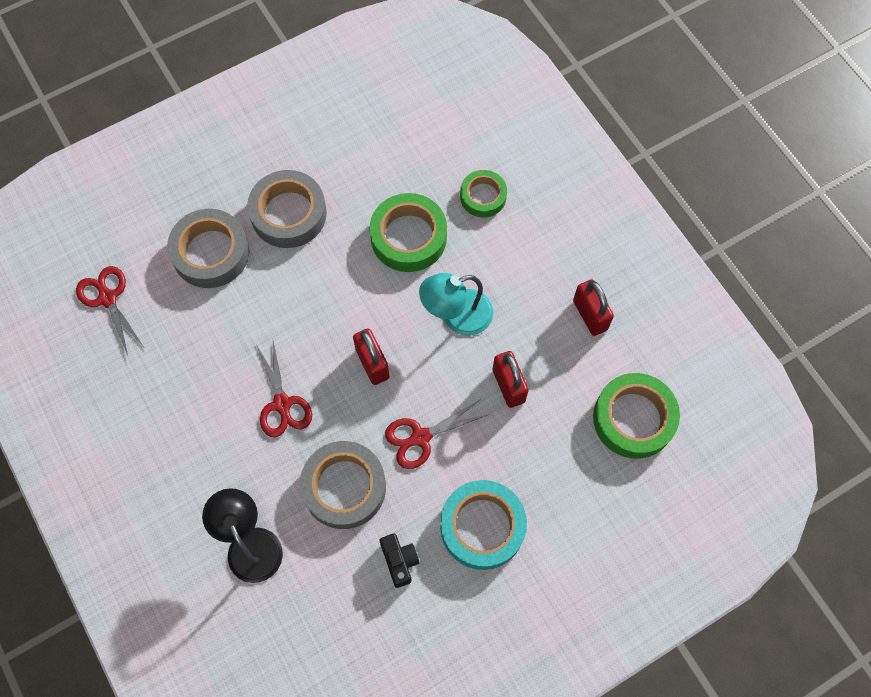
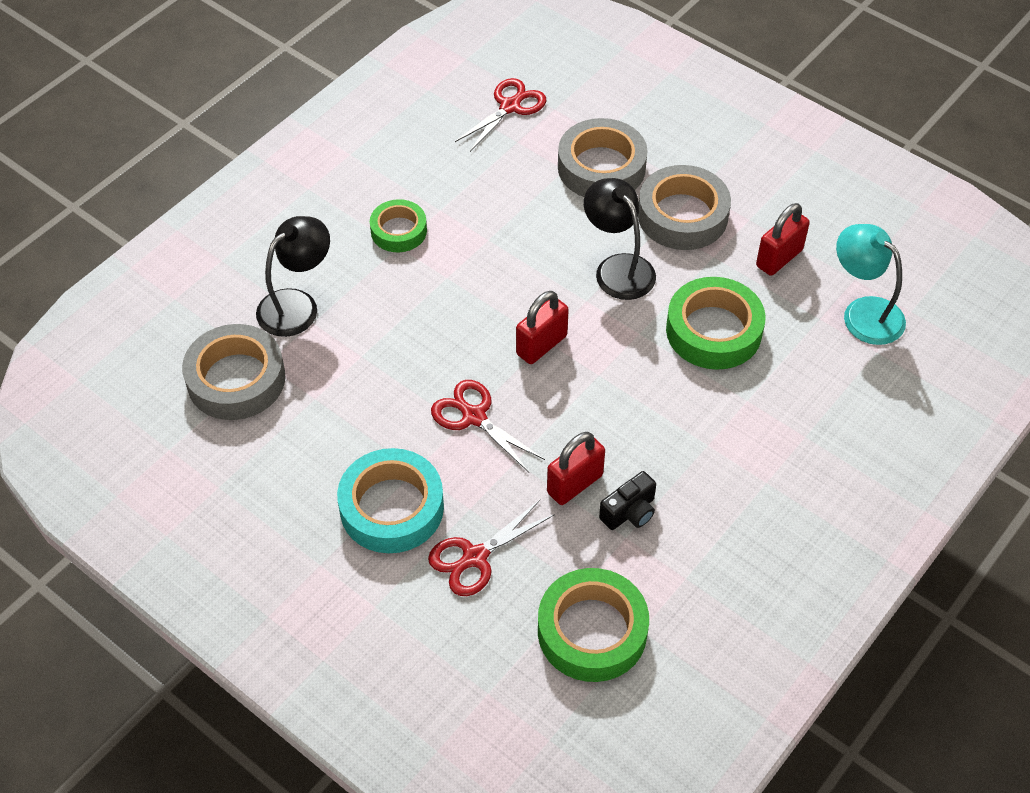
camera: 70 degrees right, 15 degrees down
red scissors [257,341,312,437] -> red scissors moved to [428,500,555,596]
grey tape [300,441,386,529] -> grey tape moved to [182,324,285,420]
black camera [380,534,420,588] -> black camera moved to [599,471,656,530]
turquoise lamp [419,273,493,336] -> turquoise lamp moved to [836,224,906,345]
green tape [460,170,507,217] -> green tape moved to [370,199,427,252]
red padlock [573,279,614,336] -> red padlock moved to [756,203,810,276]
none -> black lamp [584,178,656,300]

